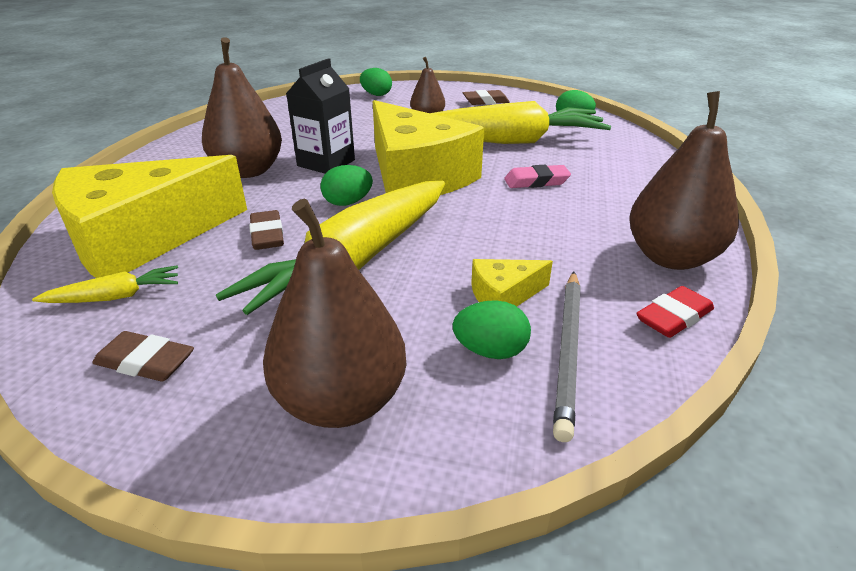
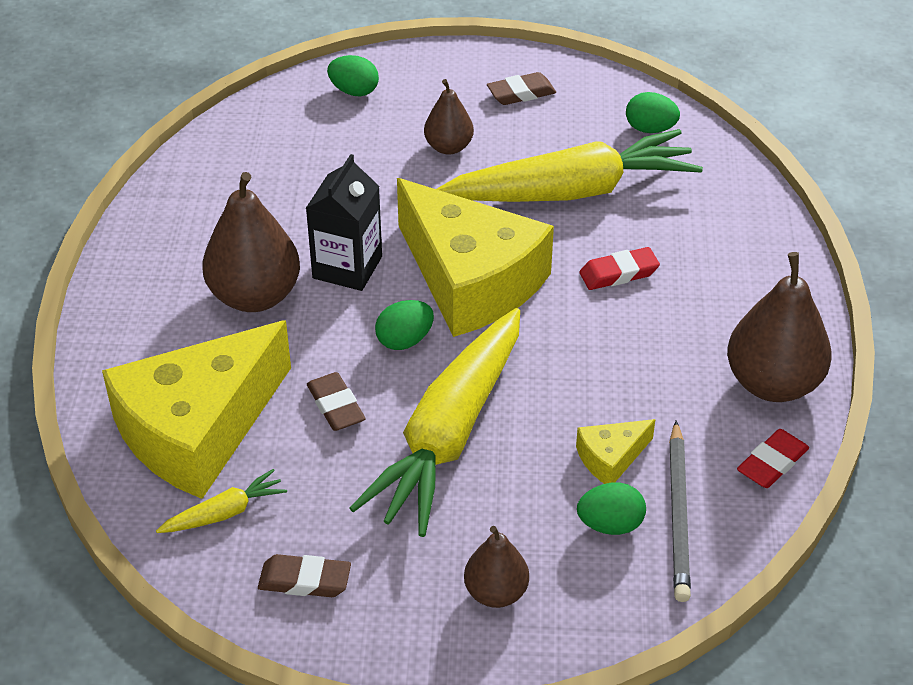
camera: 10 degrees left, 10 degrees up
brown pear [263,199,406,428] -> brown pear [464,526,529,608], size x0.57
pink eraser [504,165,571,188] -> red eraser [579,247,660,290]

